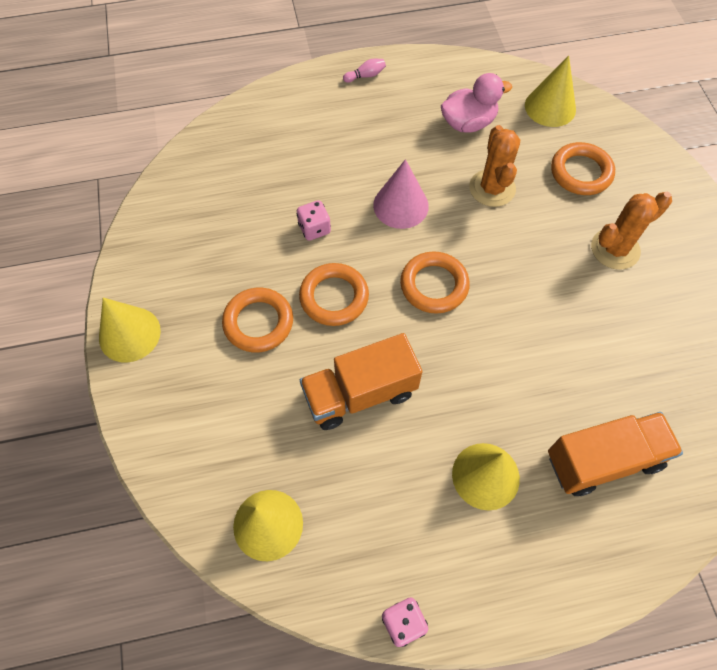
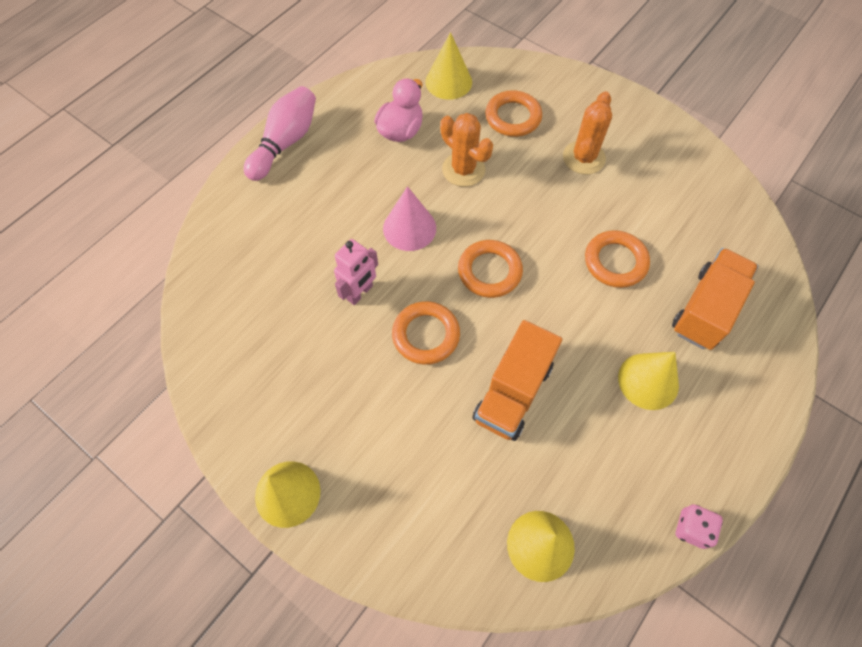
camera: 40 degrees left, 0 degrees up
orange ring [222,288,293,352] -> orange ring moved to [585,230,650,288]
pink dice [297,200,331,241] -> pink robot [334,239,378,305]
pink bowling pin [343,59,386,83] -> pink bowling pin [244,86,316,181], size x2.42

